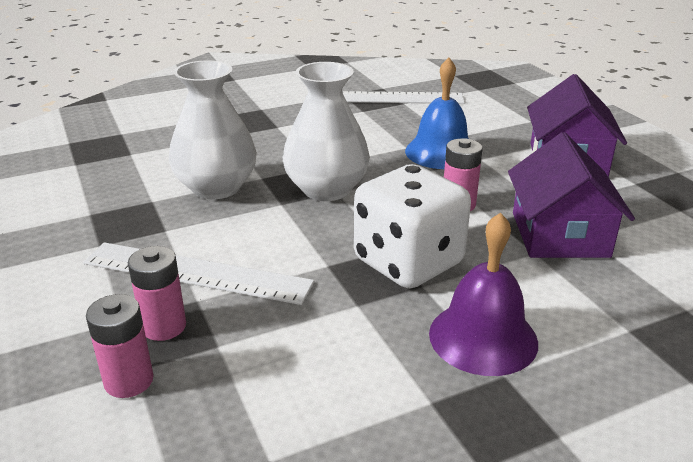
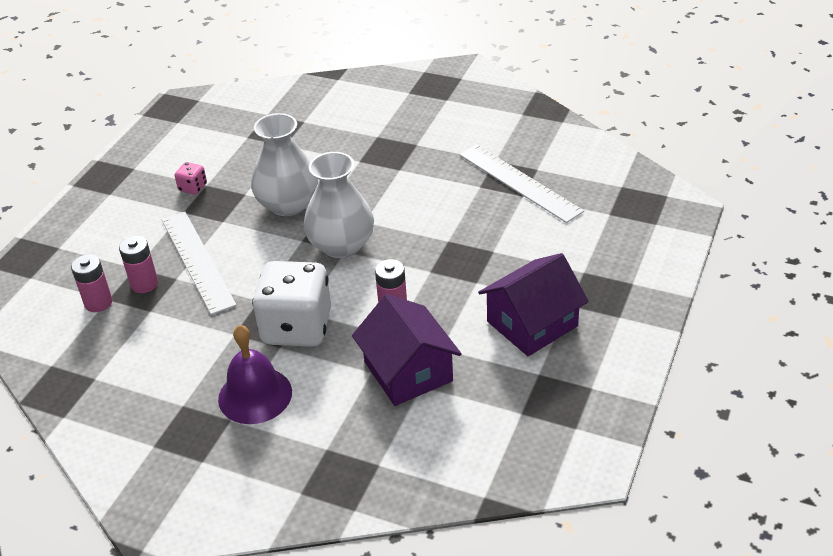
camera: 50 degrees right, 10 degrees up
blue bell [405,57,469,169] -> none
purple house [508,132,635,258] -> purple house turned 75 degrees counterclockwise [352,294,462,406]
none -> pink dice [175,162,207,195]

